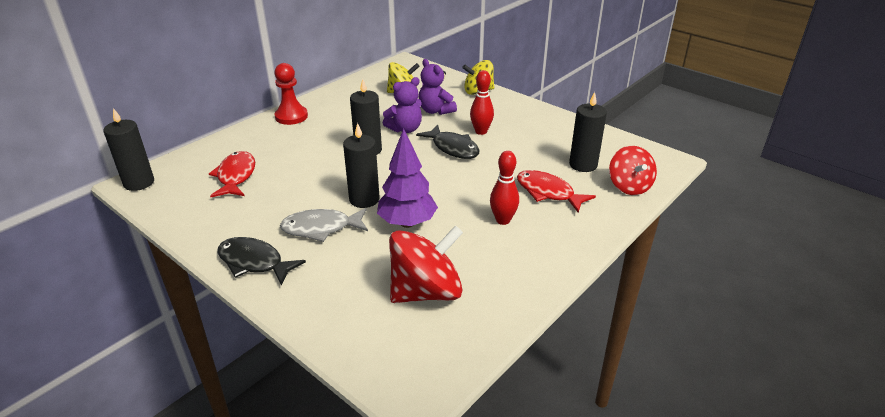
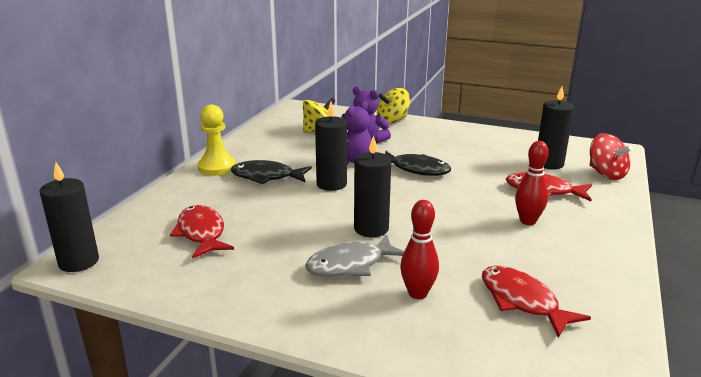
camera: 20 degrees left, 10 degrees down
black fish [217,237,306,286] -> black fish moved to [231,160,312,184]
red pawn [274,63,308,125] -> yellow pawn [198,105,236,176]
purple tree [377,128,438,228] -> none
red spinning top [389,226,463,303] -> red fish [482,266,591,338]
red bowling pin [470,70,494,135] -> red bowling pin moved to [400,200,439,299]

